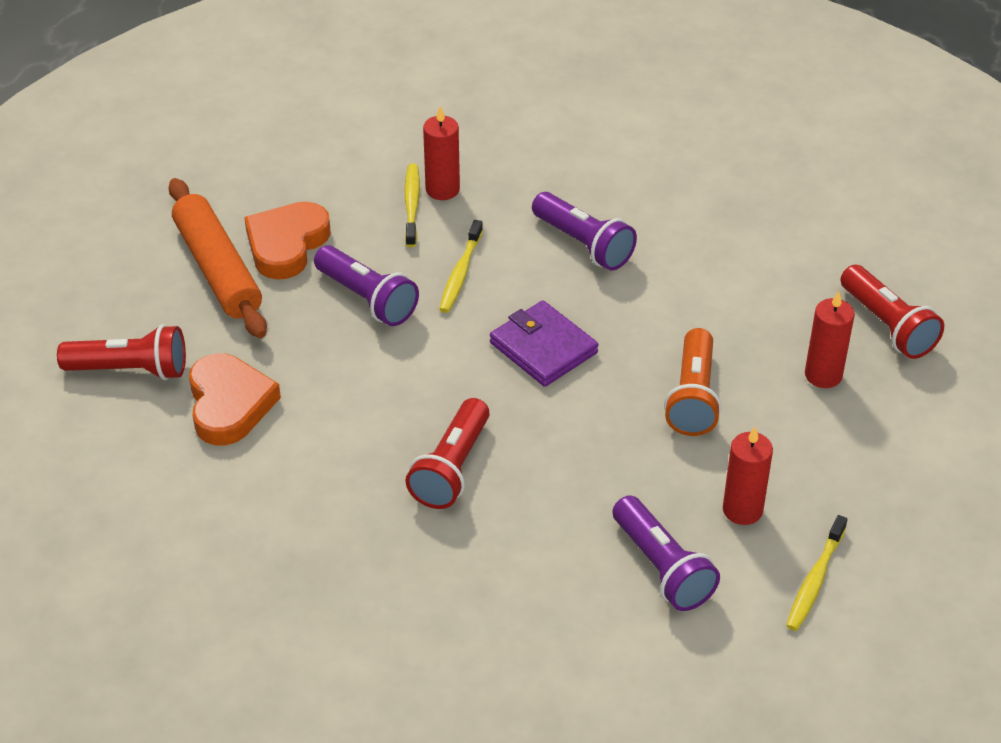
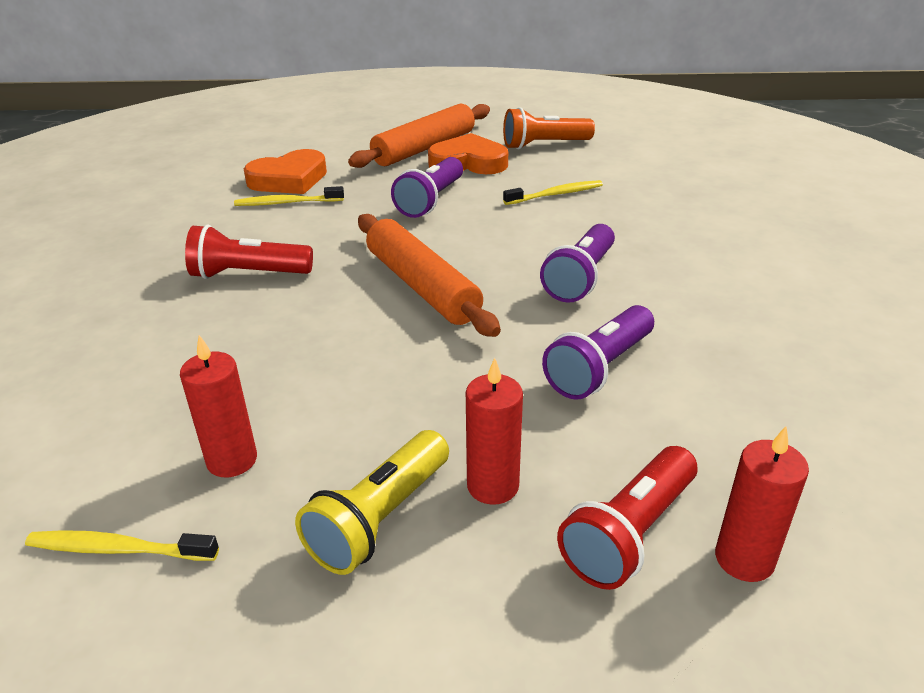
camera: 70 degrees right, 10 degrees down
red flashlight [57,324,186,380] -> none
red candle [423,106,460,200] -> red candle moved to [715,427,809,582]
yellow toothbrush [439,220,483,313] -> yellow toothbrush moved to [234,186,344,206]
purple wallet [490,300,599,387] -> orange rolling pin [358,214,501,337]
purple flashlight [612,495,720,611] -> purple flashlight moved to [542,305,654,400]
orange flashlight [664,328,722,436] -> orange flashlight moved to [503,107,595,149]
none -> yellow flashlight [295,430,449,575]

